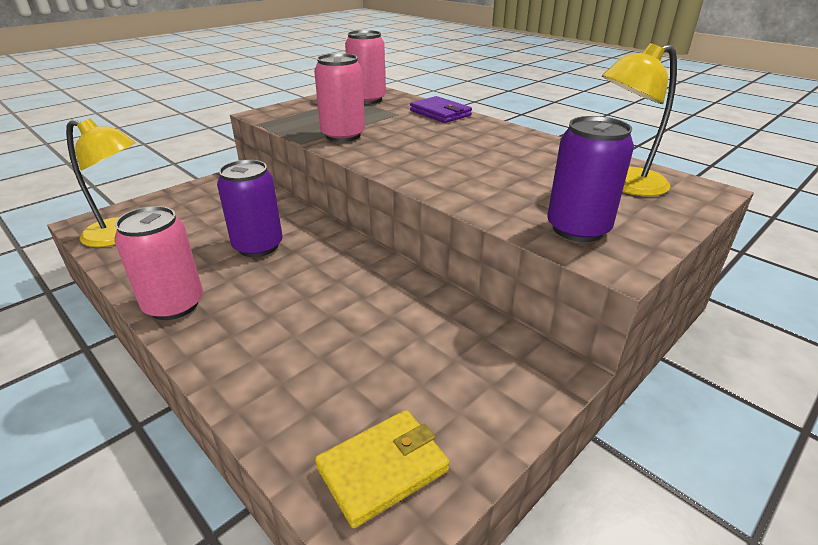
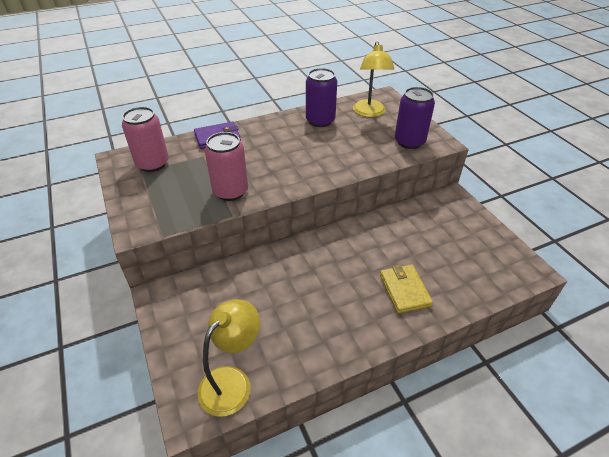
camera: 70 degrees left, 10 degrees up
pink can [114,206,203,320] -> none
purple can [217,160,283,257] -> purple can moved to [306,68,337,127]
yellow wallet [315,410,450,528] -> yellow wallet moved to [380,264,433,314]

